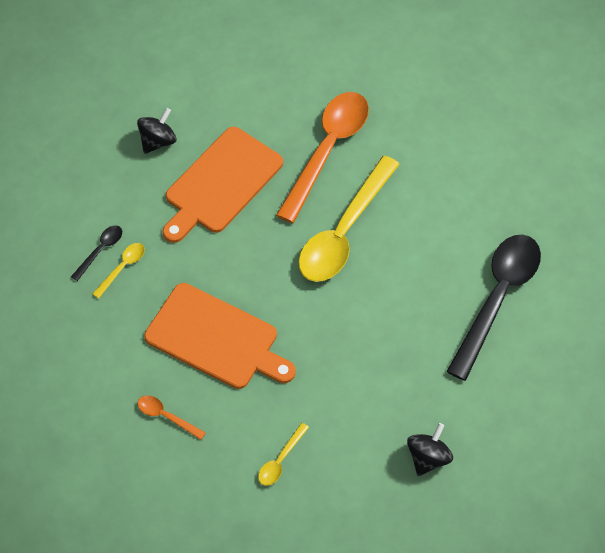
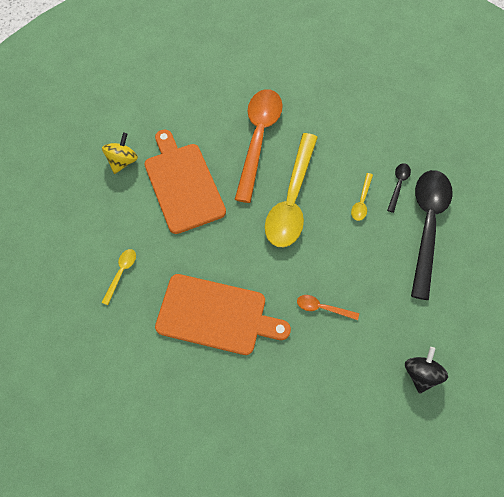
camera: 15 degrees left, 5 degrees up
black spoon [71,226,122,281] -> black spoon moved to [387,163,411,213]
black spinning top [137,108,176,154] -> yellow spinning top [102,132,138,174]
orange spoon [138,395,206,440] -> orange spoon moved to [297,295,359,320]
orange cutting board [163,127,283,243] -> orange cutting board turned 135 degrees clockwise [144,129,226,234]
yellow spoon [258,423,309,486] -> yellow spoon moved to [351,173,373,221]

